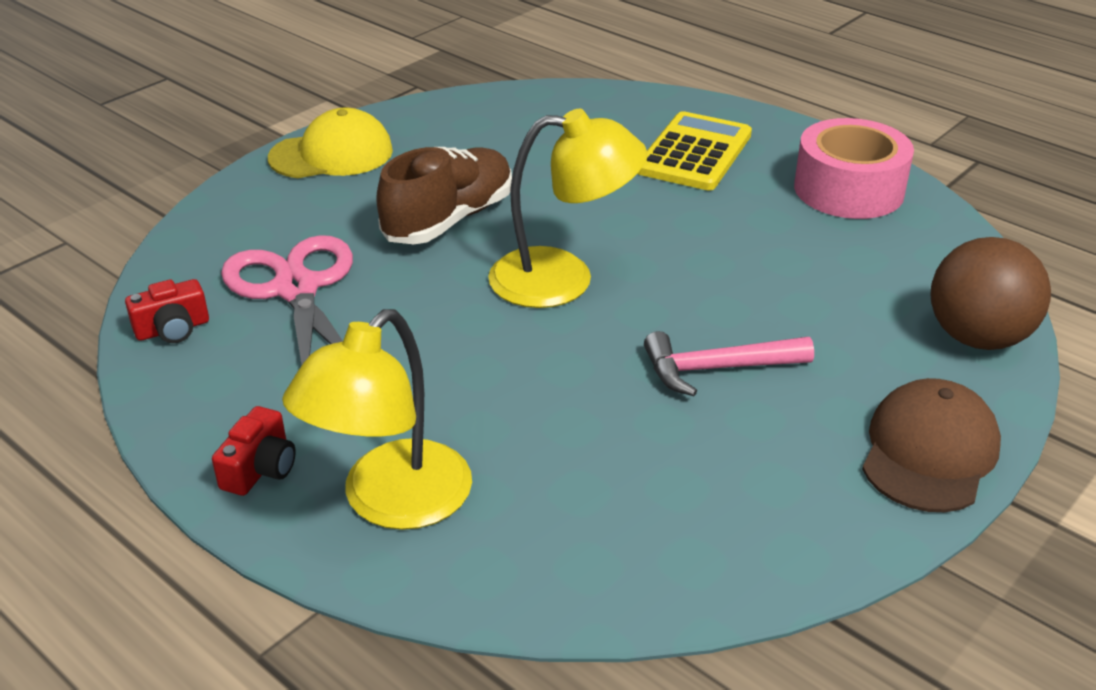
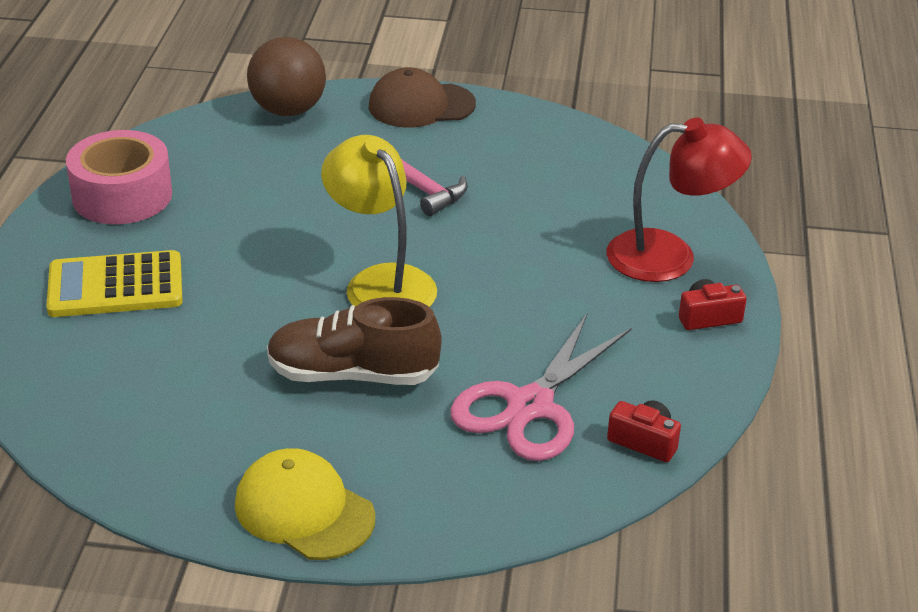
camera: 125 degrees left, 0 degrees up
yellow lamp [282,309,472,530] -> red lamp [607,118,752,282]

